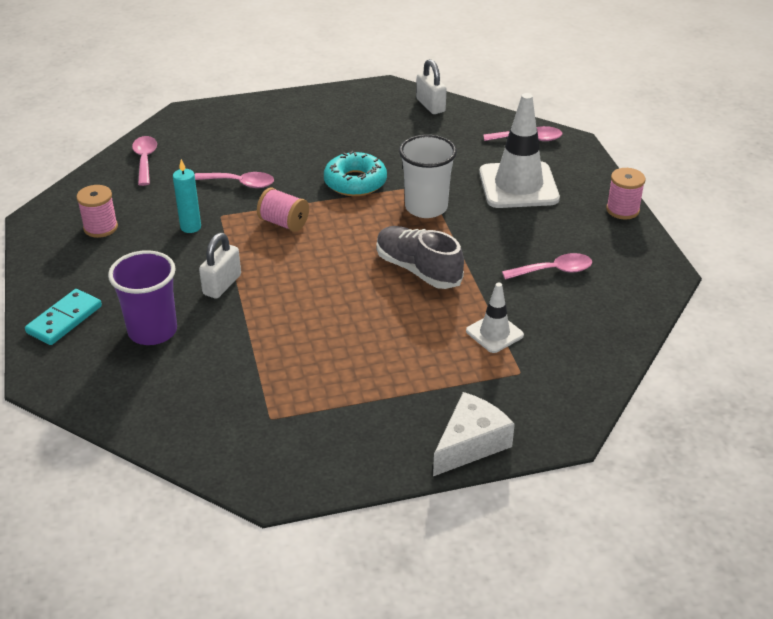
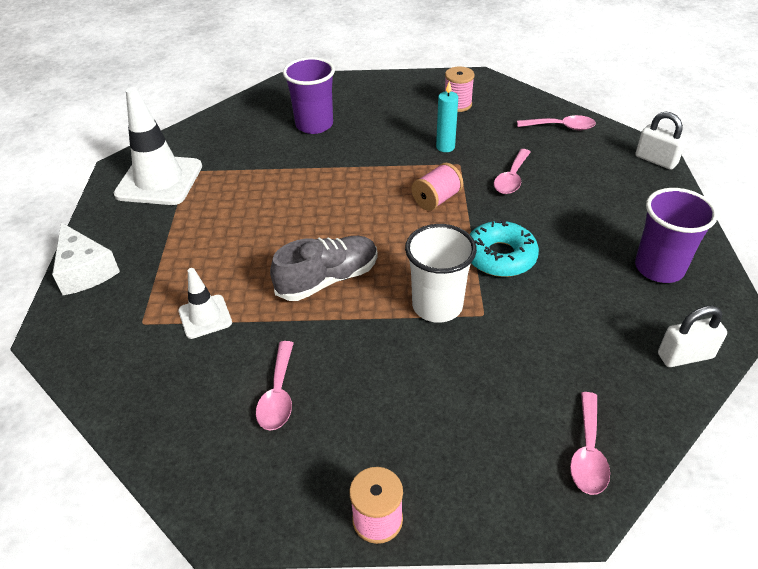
camera: 105 degrees right, 5 degrees up
turquoise domino [25,289,102,345] -> none
white padlock [199,233,241,299] -> white padlock moved to [635,112,687,170]
white traffic cone [479,93,560,208] -> white traffic cone moved to [114,87,202,205]
none -> purple cup [635,188,718,283]

